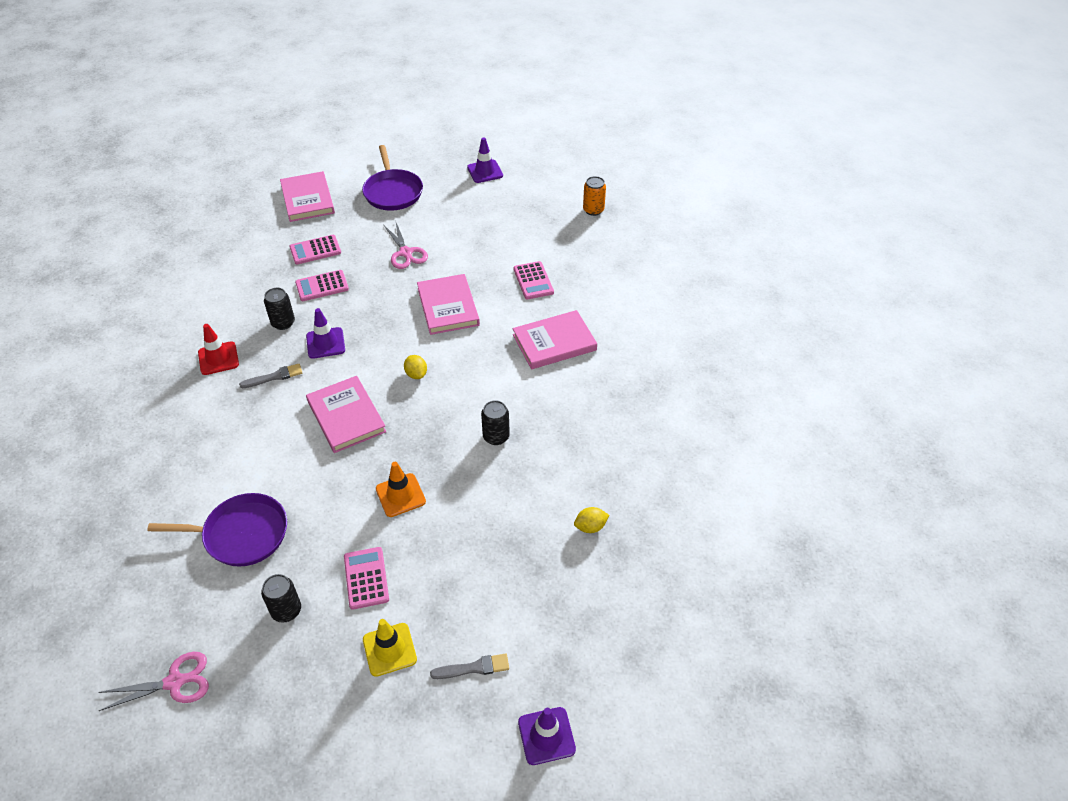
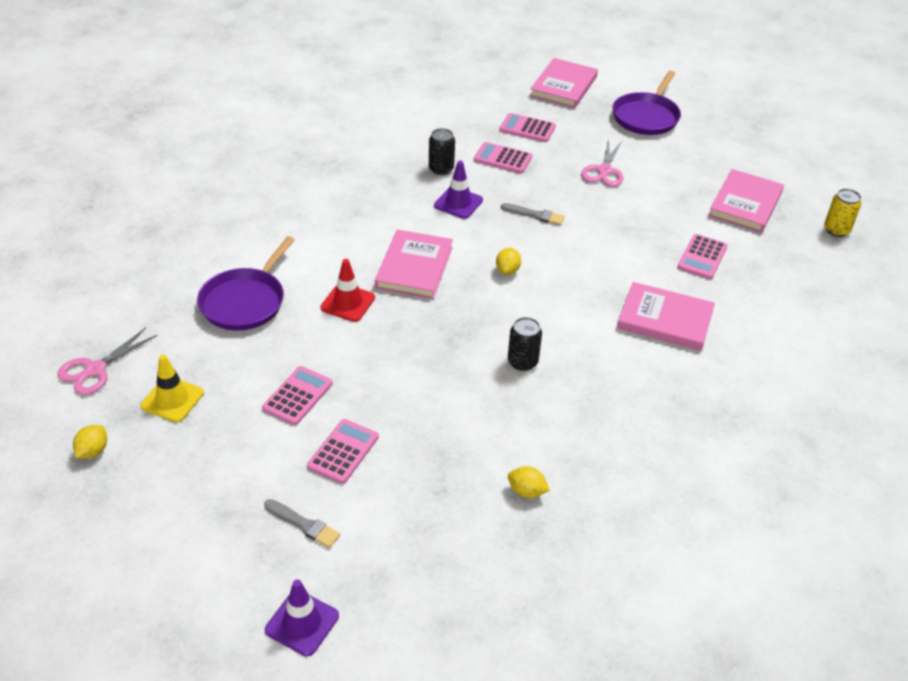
camera: 40 degrees right, 5 degrees down
pink scissors [98,652,209,711] -> pink scissors turned 105 degrees clockwise [57,328,157,395]
purple pan [147,493,287,566] -> purple pan turned 75 degrees clockwise [197,236,295,331]
red traffic cone [198,324,239,375] -> red traffic cone moved to [320,259,375,322]
grey brush [239,364,302,388] -> grey brush moved to [501,203,565,225]
black can [261,574,301,623] -> none
yellow traffic cone [363,619,417,677] -> yellow traffic cone moved to [141,355,204,422]
orange traffic cone [376,462,426,517] -> none
pink book [417,274,480,335] -> pink book moved to [708,169,784,233]
purple traffic cone [467,137,503,183] -> none
orange can [583,176,606,216] -> yellow can [824,189,861,237]
none -> yellow lemon [73,425,107,459]
none -> pink calculator [307,419,379,484]

